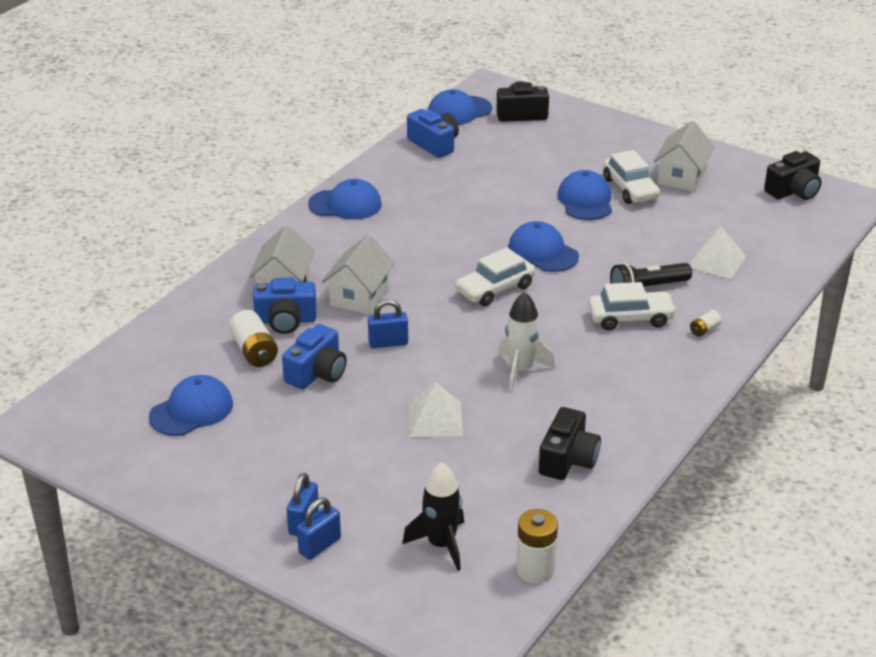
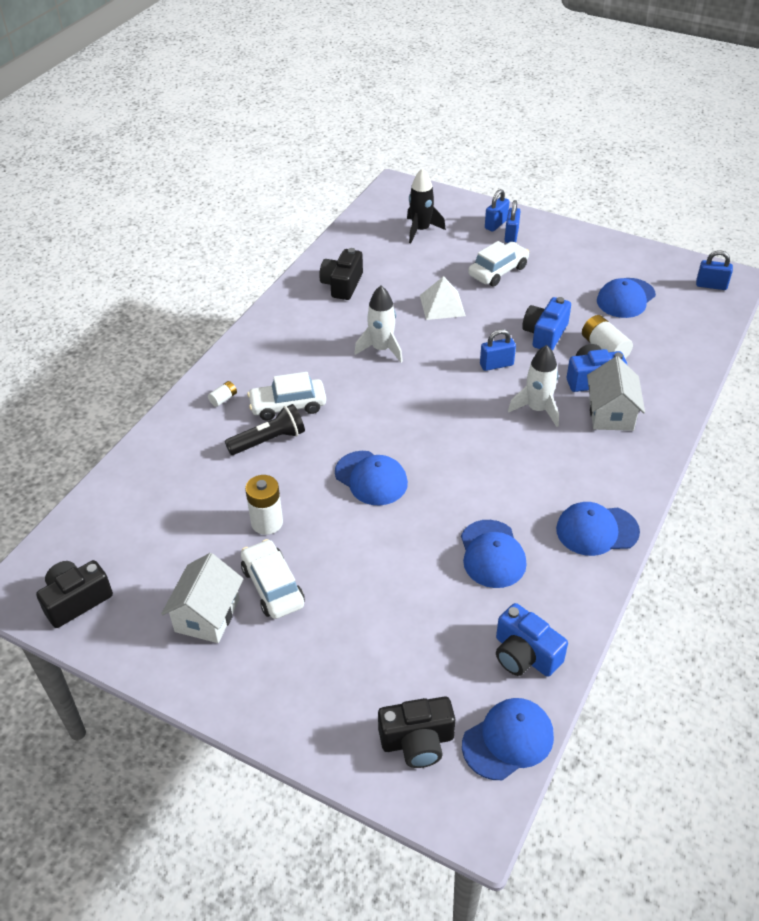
camera: 175 degrees right, 10 degrees up
white house [322,235,395,315] -> white rocket [508,345,559,427]
white car [455,247,535,306] -> white car moved to [468,241,529,287]
white battery [516,509,558,583] -> white battery moved to [245,475,283,535]
blue cap [558,170,612,220] -> blue cap moved to [461,520,526,588]
white pyramid [689,226,746,280] -> none
none -> blue padlock [696,250,733,290]

